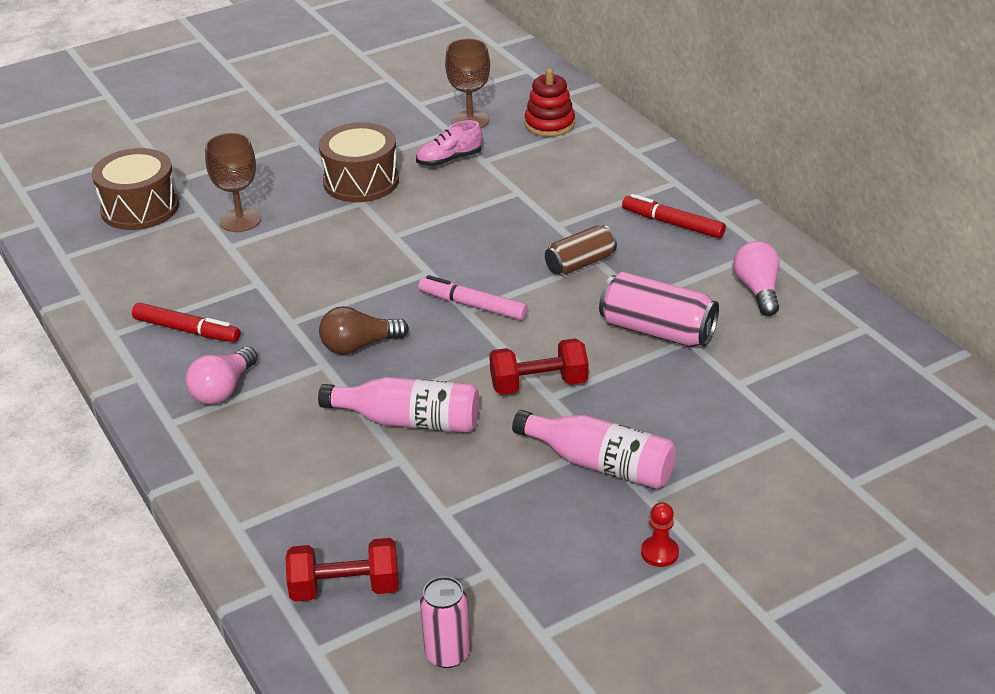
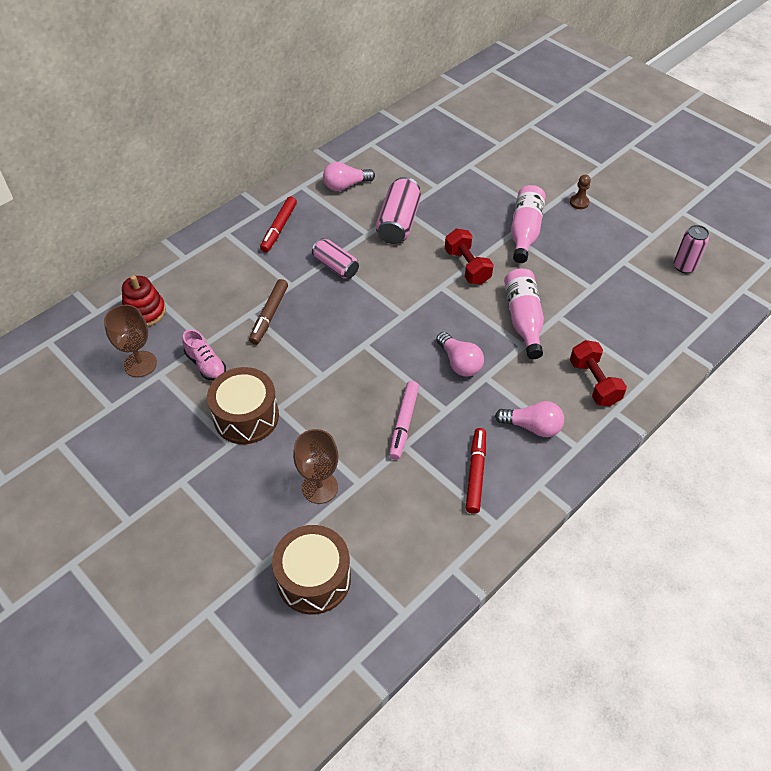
camera: 105 degrees left, 15 degrees up
red dumbbell [286,538,399,602] -> red dumbbell moved to [570,340,627,406]
brown light bulb [319,306,409,354] -> pink light bulb [436,332,484,377]
pink marker [419,275,528,320] -> pink marker moved to [389,381,419,460]
brown can [545,225,617,276] -> pink can [312,238,359,279]
red pawn [641,502,679,567] -> brown pawn [570,175,591,209]
none -> brown marker [249,279,288,345]

